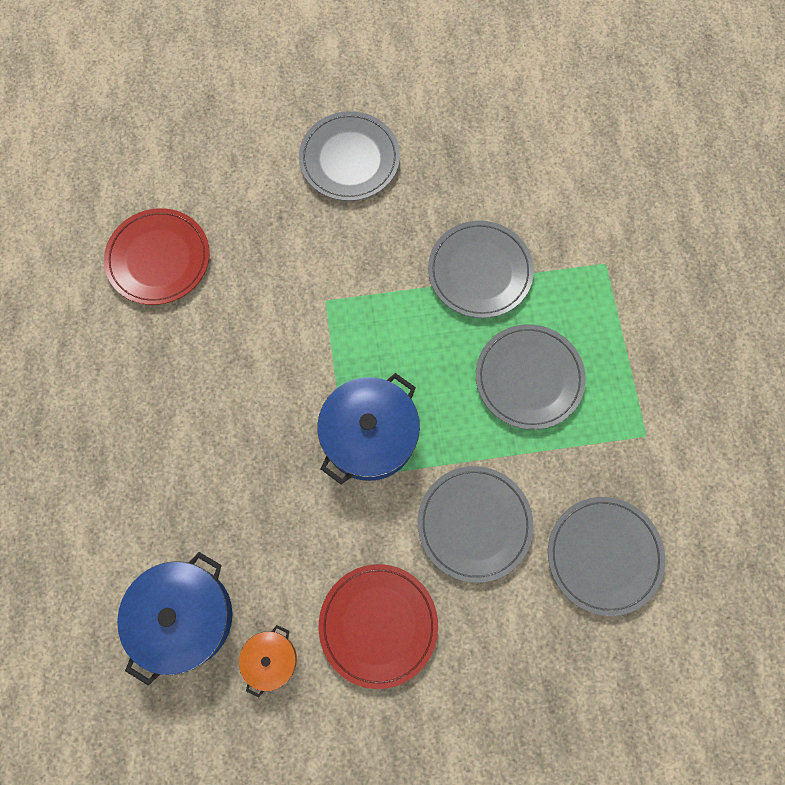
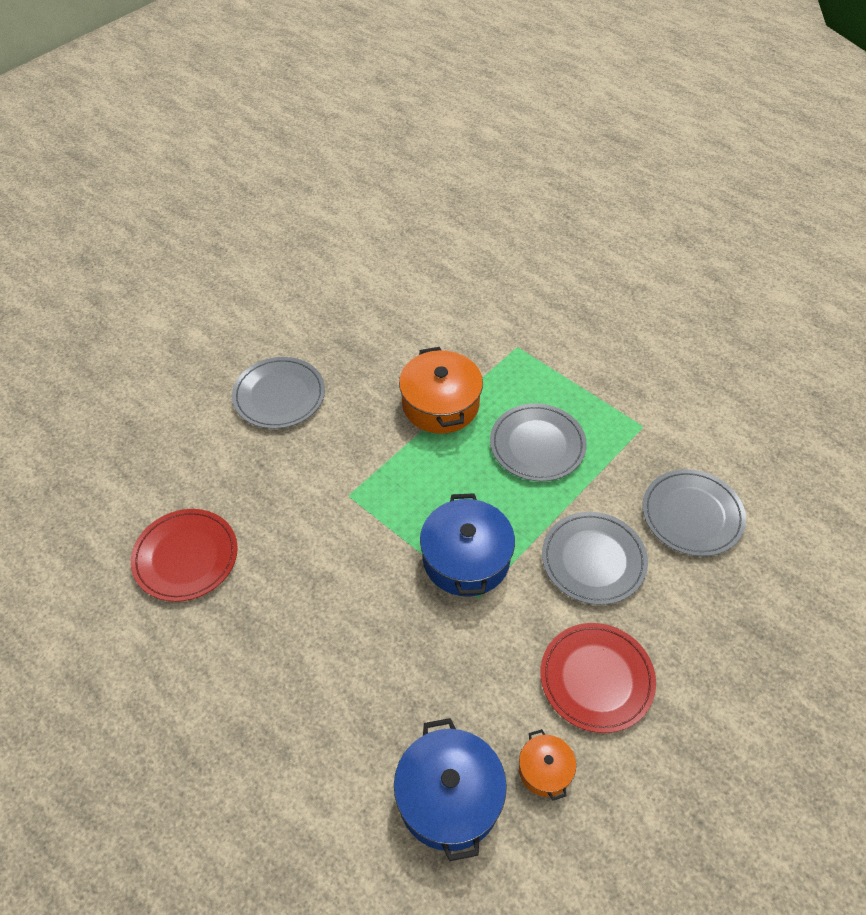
camera: 40 degrees left, 20 degrees down
grey plate [428,221,534,318] -> orange pot [399,347,483,434]

